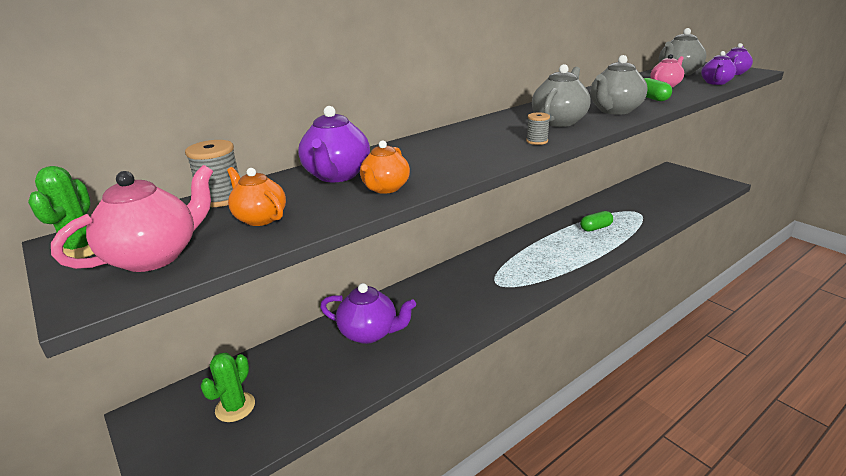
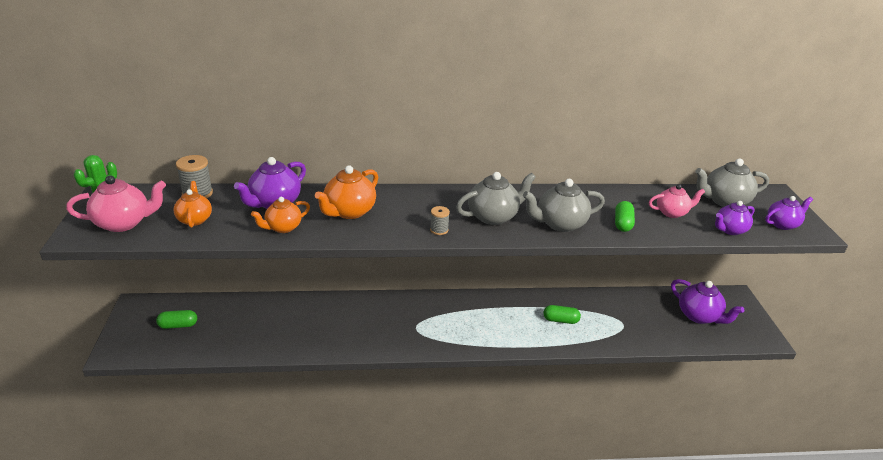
camera: 30 degrees right, 5 degrees up
green cactus [200,353,255,422] -> green capsule [156,310,197,329]
purple teapot [320,283,416,344] -> purple teapot moved to [671,279,744,324]
none -> orange teapot [315,165,378,219]

